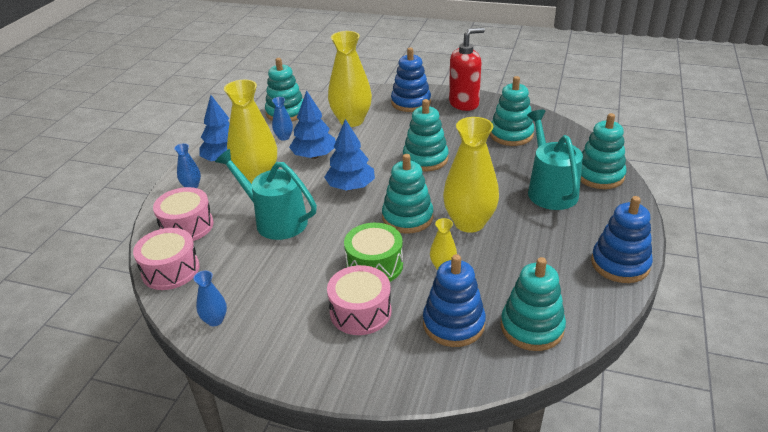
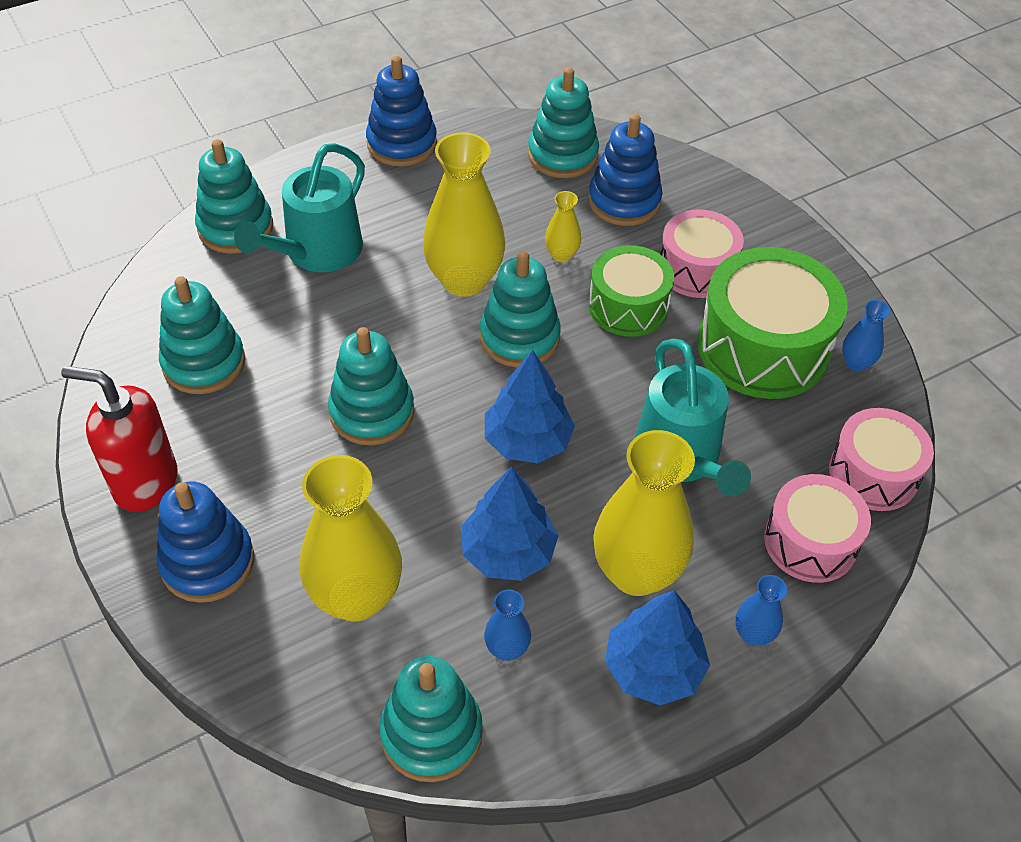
camera: 140 degrees left, 15 degrees up
none -> green drum [697,247,848,399]

